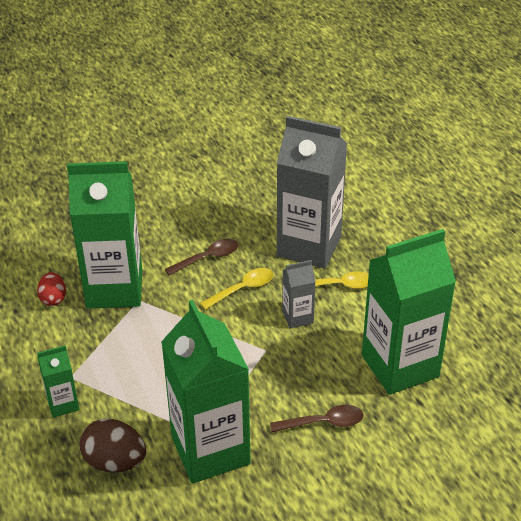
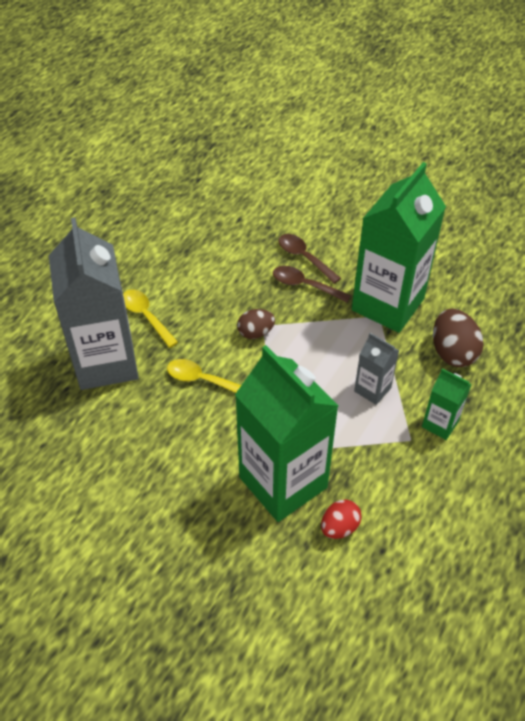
camera: 125 degrees left, 10 degrees up
brown spoon [165,239,239,276] -> brown spoon moved to [273,266,351,303]
grey carton [282,260,315,329] -> grey carton moved to [354,333,399,405]
green carton [362,229,456,395] -> none
none -> brown egg [237,309,275,339]

